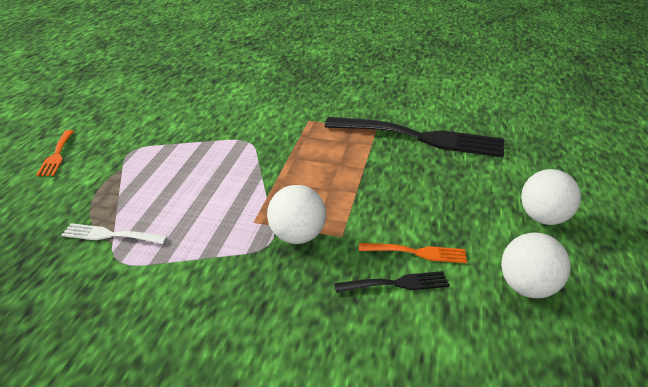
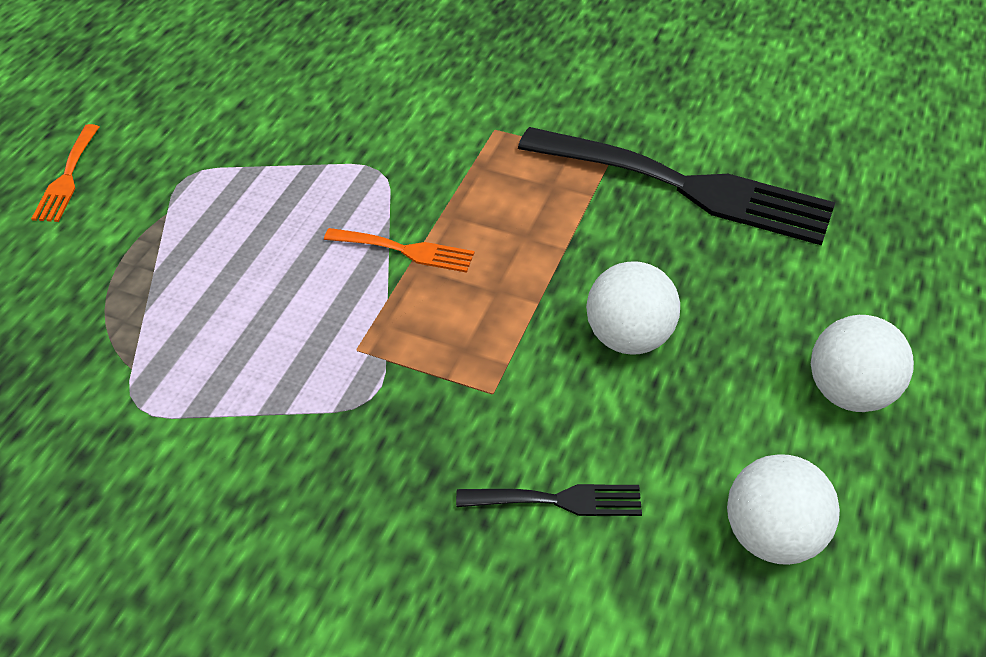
camera: 10 degrees right, 15 degrees up
white fork [61,223,167,244] -> none
white ball [267,185,326,244] -> white ball moved to [586,261,680,355]
orange fork [359,243,467,263] -> orange fork moved to [324,228,474,273]

